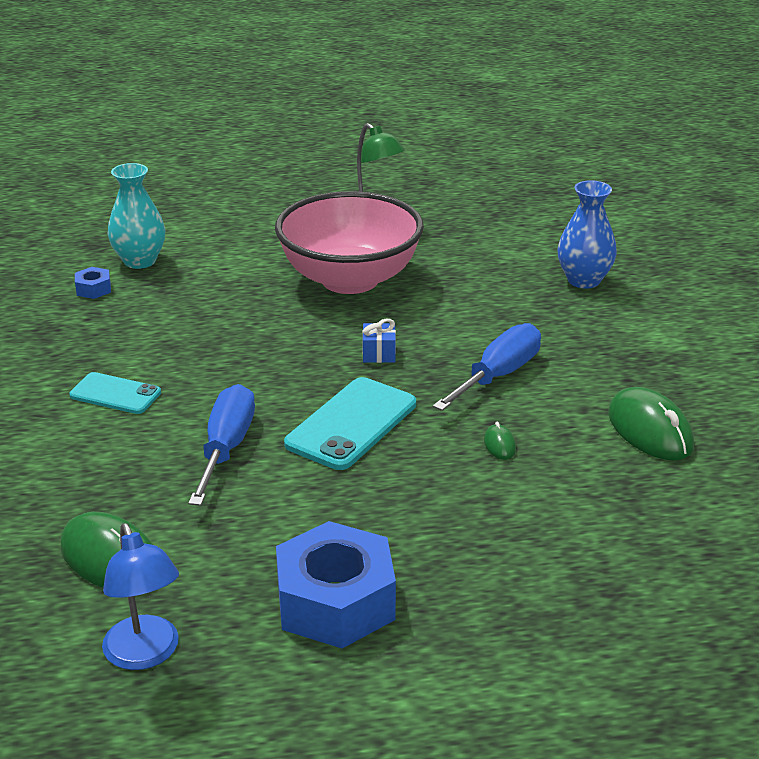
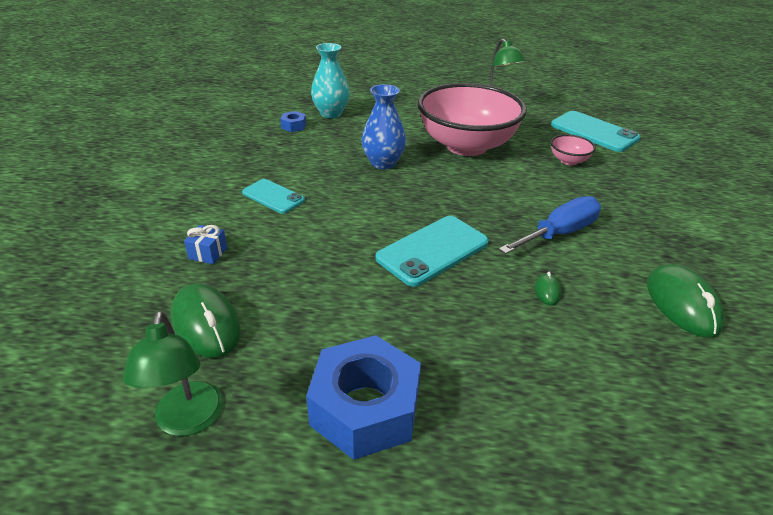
camera: 15 degrees right, 5 degrees up
blue lamp [102,523,179,670] -> green lamp [123,311,223,436]
blue screwdriver [188,384,255,506] -> none
blue gift [362,318,396,363] -> blue gift moved to [184,225,227,264]
blue vase [557,180,617,288] -> blue vase moved to [361,84,406,169]
none -> turquoise phone [551,111,640,152]
none -> pink bowl [551,134,596,165]

